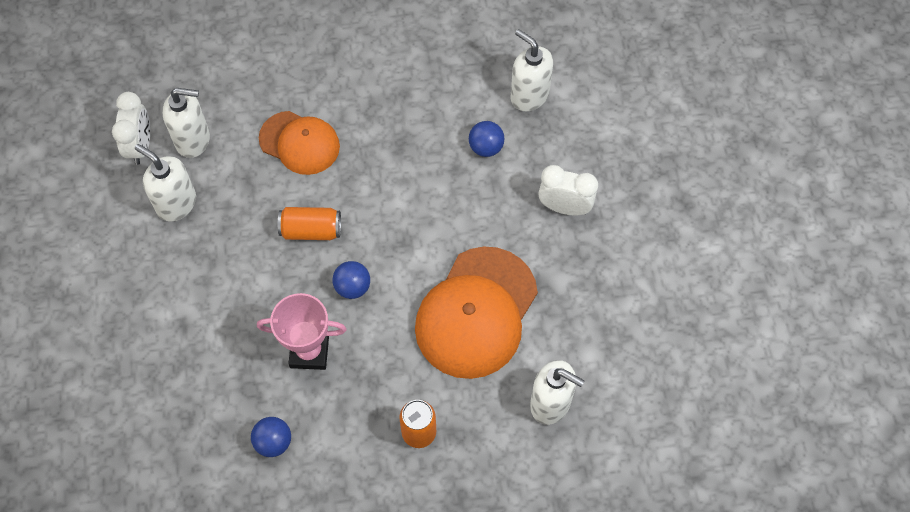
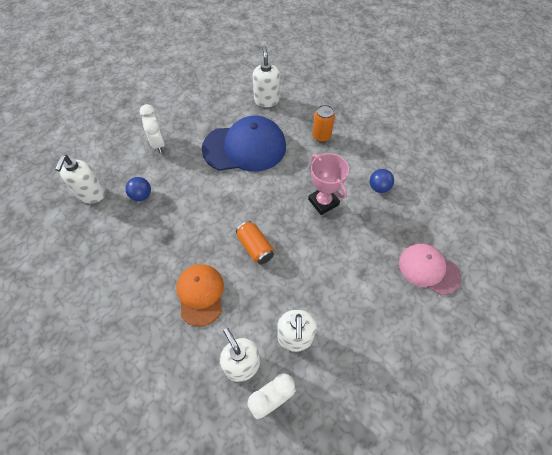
camera: 125 degrees left, 5 degrees down
blue ball [332,261,370,299] -> none
orange cap [415,247,538,379] -> blue cap [202,115,286,172]
none -> pink cap [399,244,461,295]

